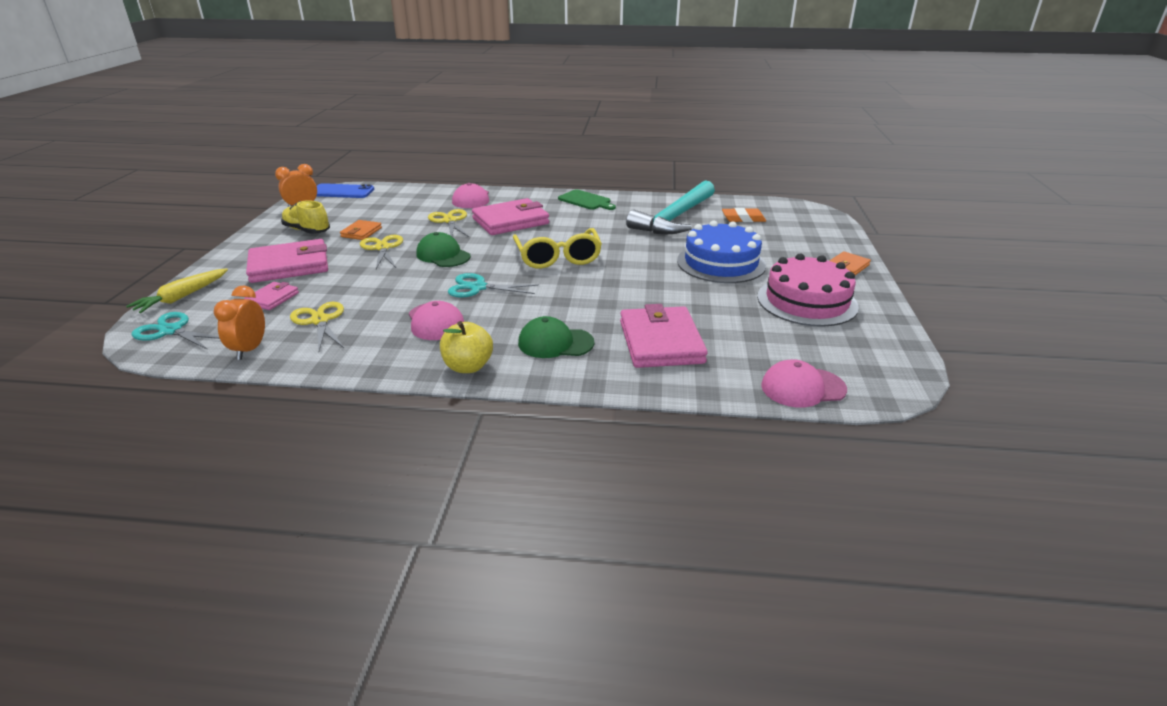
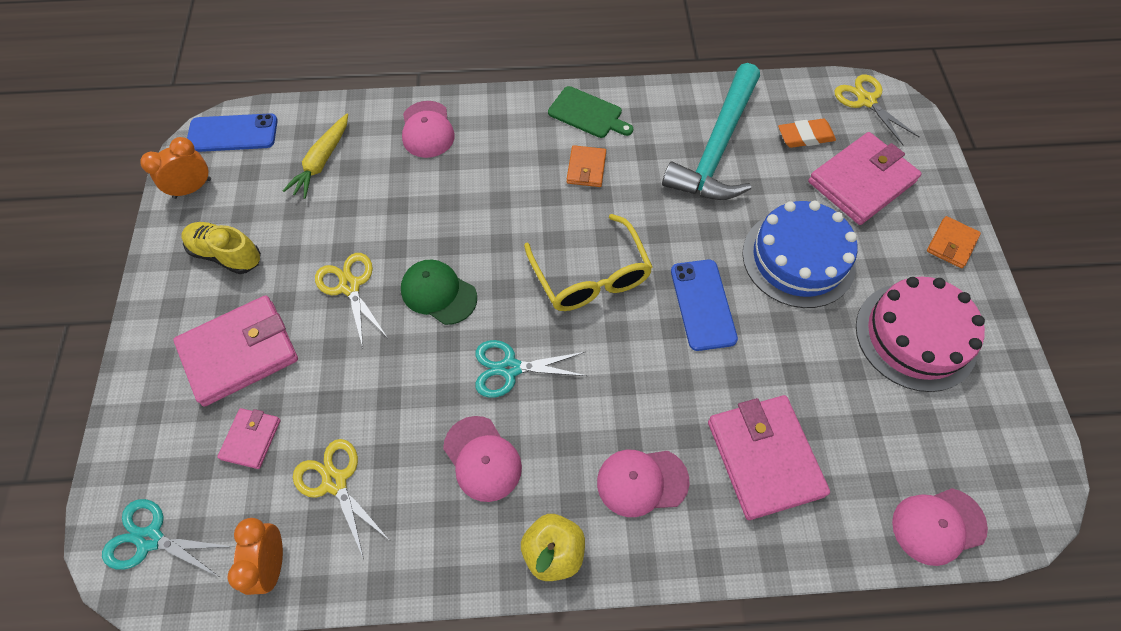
camera: 10 degrees left, 30 degrees up
yellow carrot [126,268,228,313] -> yellow carrot moved to [283,114,348,199]
orange wallet [340,220,382,240] -> orange wallet moved to [567,145,606,187]
yellow scissors [428,209,469,237] -> yellow scissors moved to [834,74,920,146]
pink wallet [472,198,549,235] -> pink wallet moved to [808,132,922,225]
green cap [518,316,594,358] -> pink cap [597,450,690,517]
none -> blue phone [671,260,738,351]

